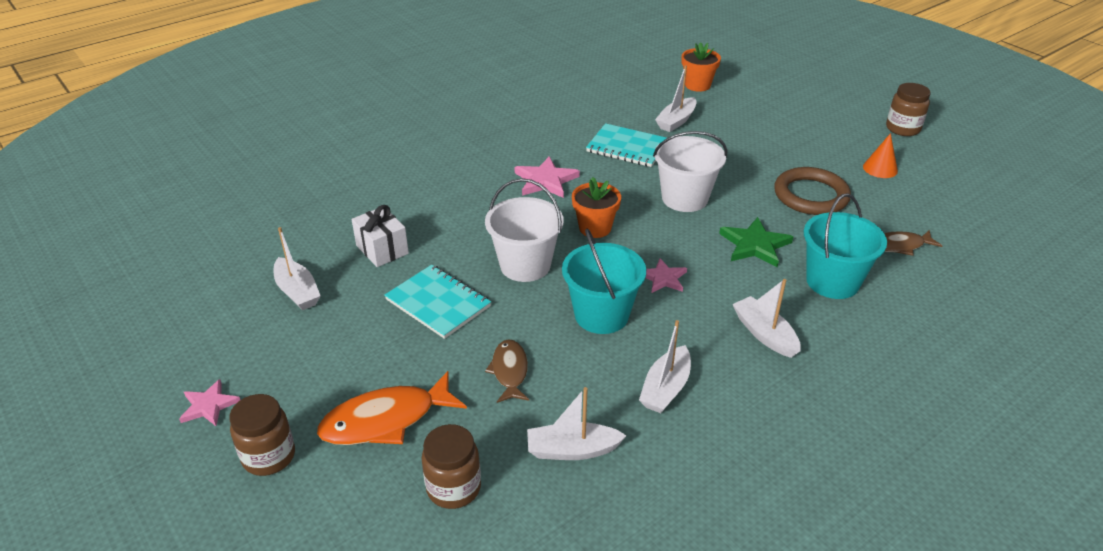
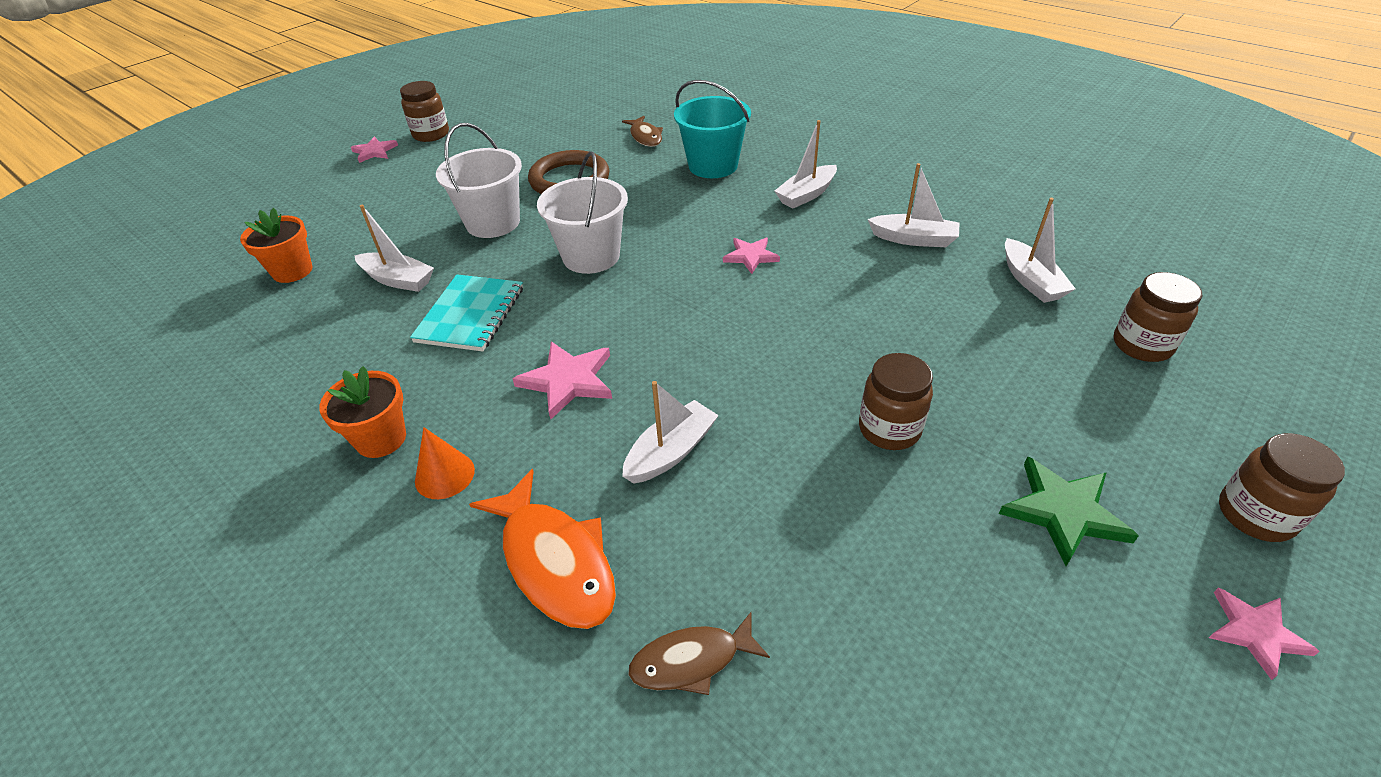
camera: 100 degrees left, 5 degrees up
white boat [274,227,321,310] -> white boat moved to [622,381,719,484]
orange fish [317,371,467,445] -> orange fish moved to [469,469,616,629]
white gift [351,205,409,267] -> none
turquoise notebook [384,265,491,339] -> brown jar [859,353,933,450]
white bucket [485,178,564,282] -> white bucket moved to [436,123,522,238]
brown fish [485,339,529,403] -> brown fish moved to [629,612,770,695]
turquoise bucket [562,228,646,334] -> none
orange flower pot [572,177,621,238] -> orange flower pot moved to [319,366,406,458]
green star [719,217,793,267] -> green star moved to [999,456,1139,566]
orange cone [863,133,898,178] -> orange cone moved to [415,427,475,499]
none -> pink star [351,137,398,163]

